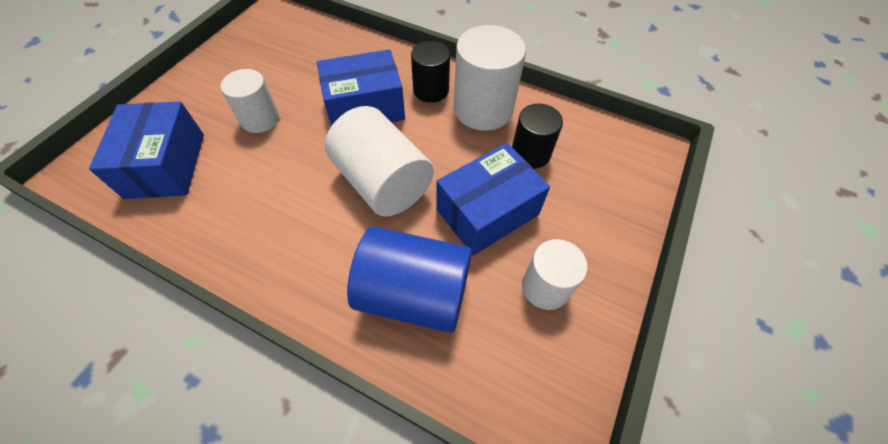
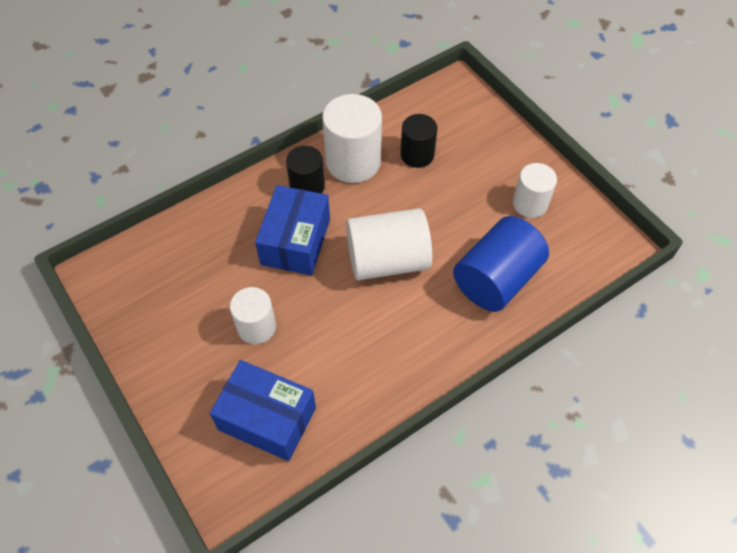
camera: 60 degrees left, 0 degrees up
blue box [436,143,550,255] -> none

